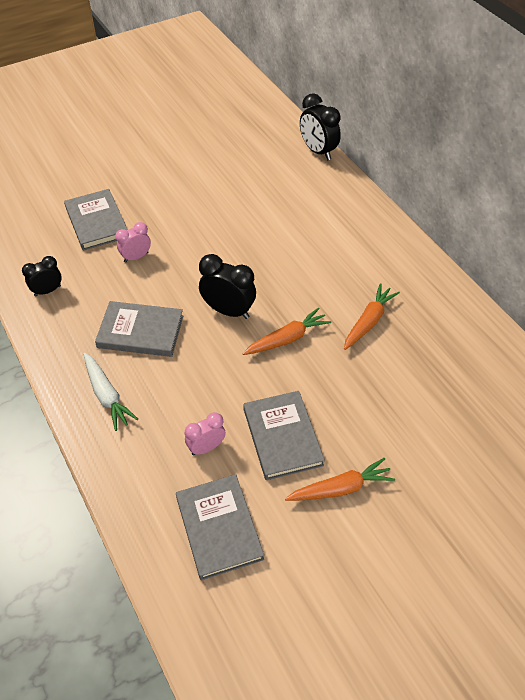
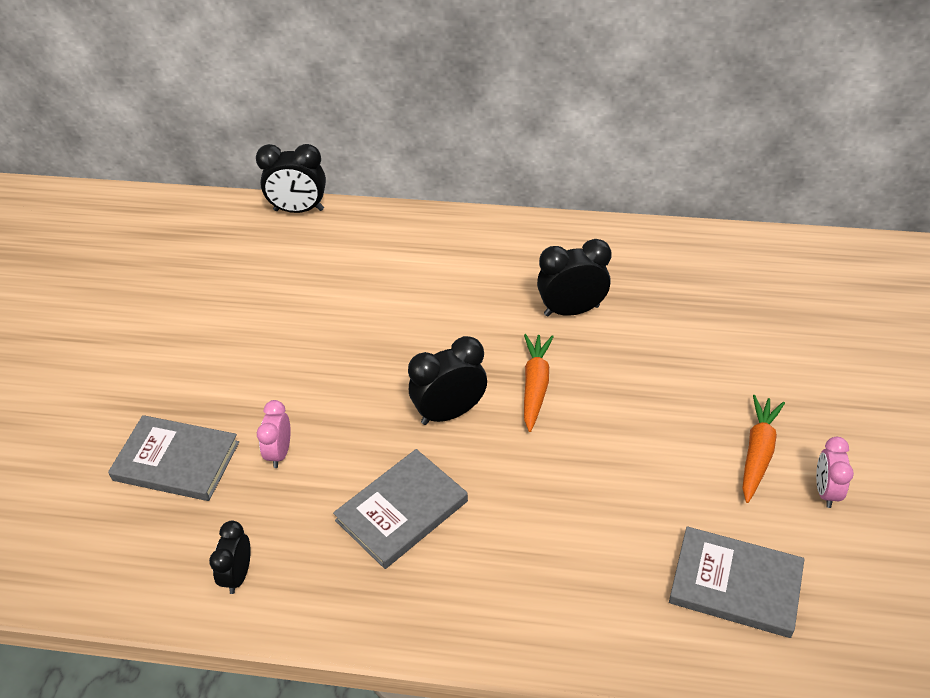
camera: 50 degrees left, 5 degrees down
white carrot [83,353,138,431] -> none
pink clock [185,412,226,455] -> pink clock moved to [816,437,854,508]
grey book [243,391,325,480] -> none
orange carrot [344,283,400,350] -> black clock [537,239,612,317]

